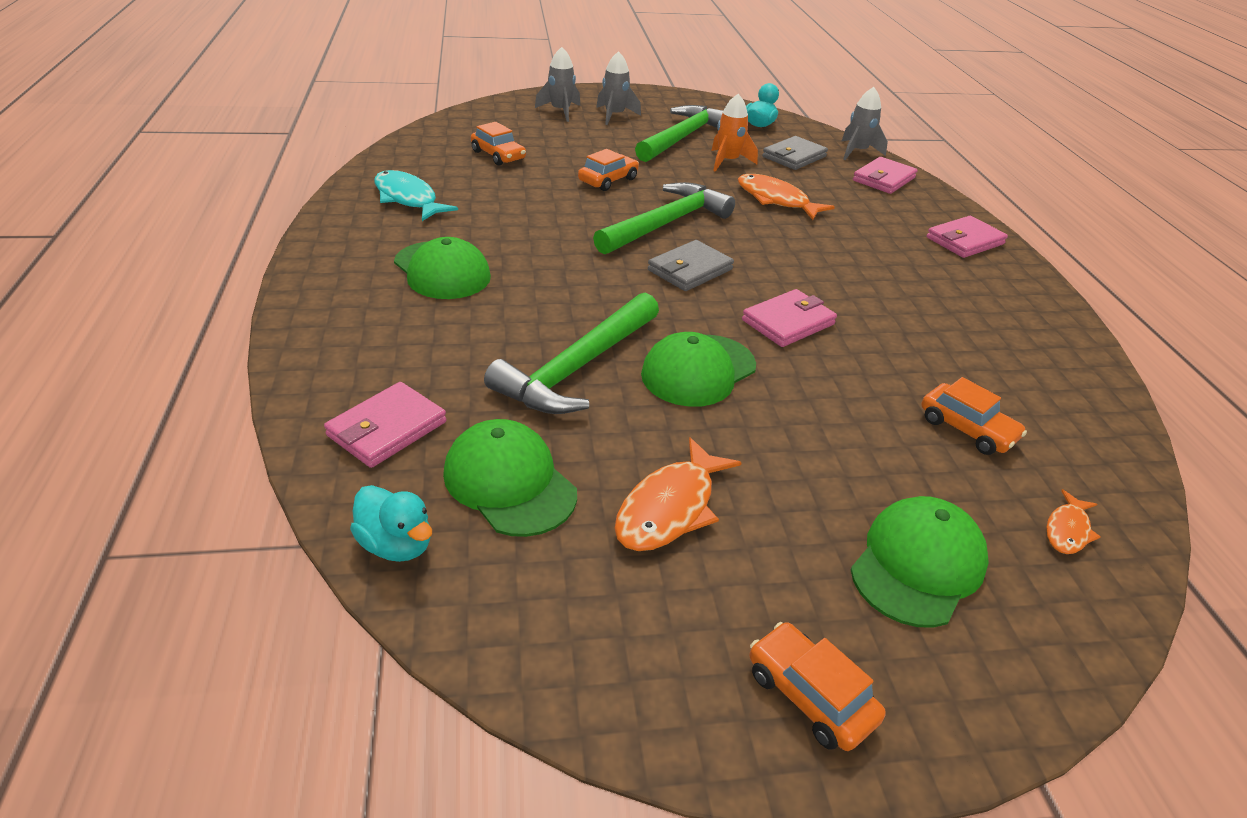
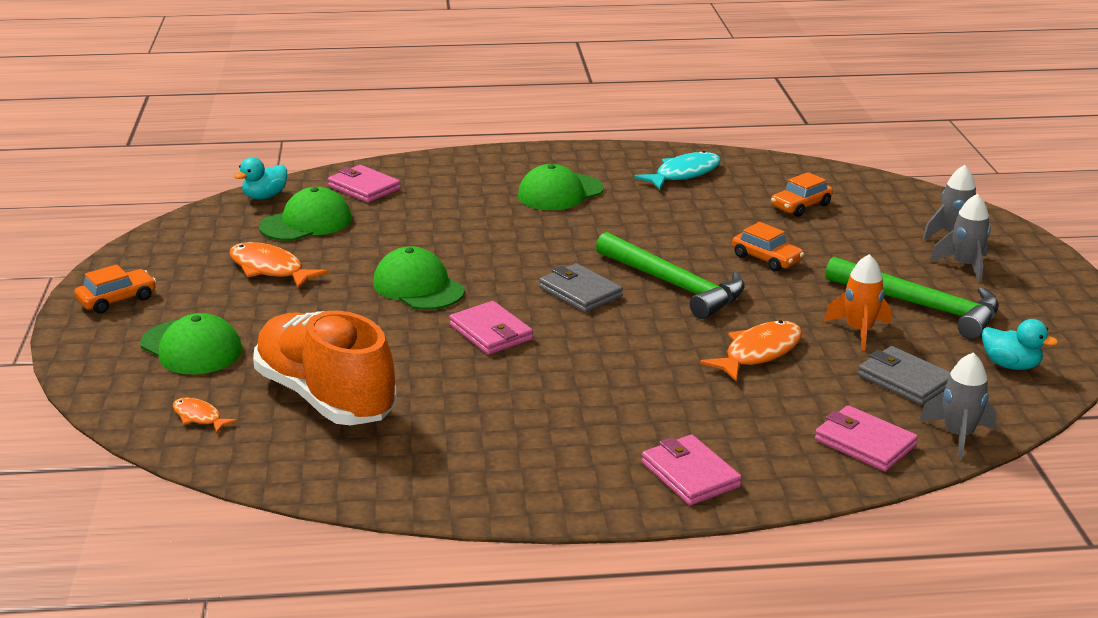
camera: 95 degrees right, 10 degrees down
green hammer [484,293,659,414] -> none
orange car [921,377,1027,455] -> orange shoe [253,311,397,425]

